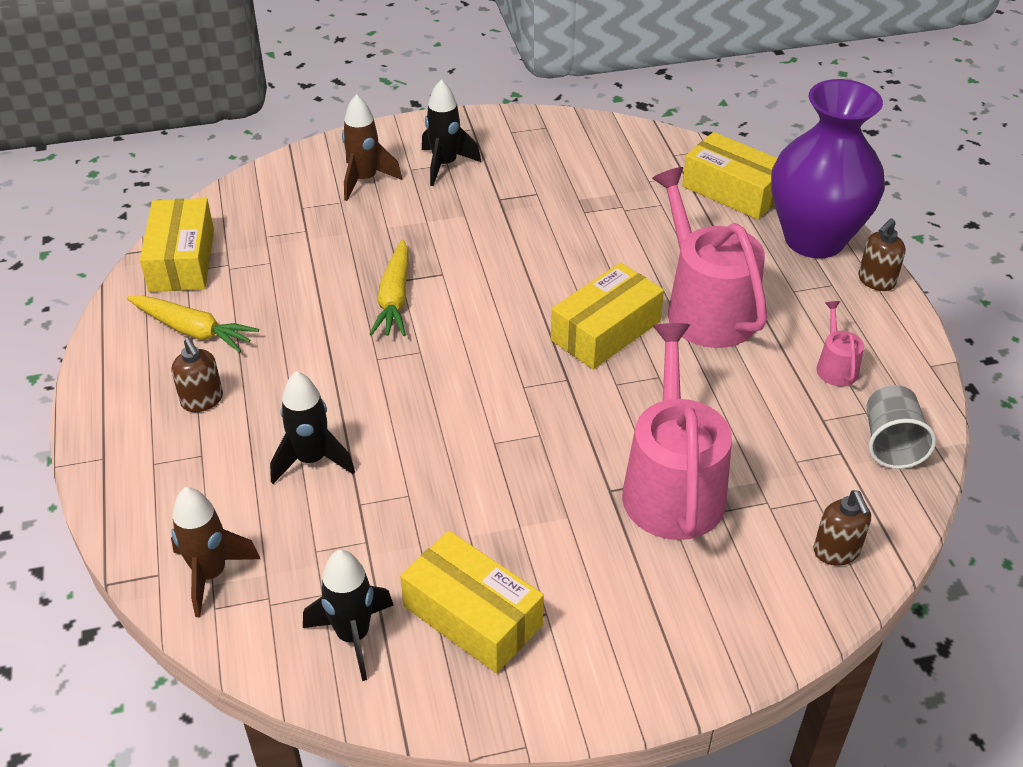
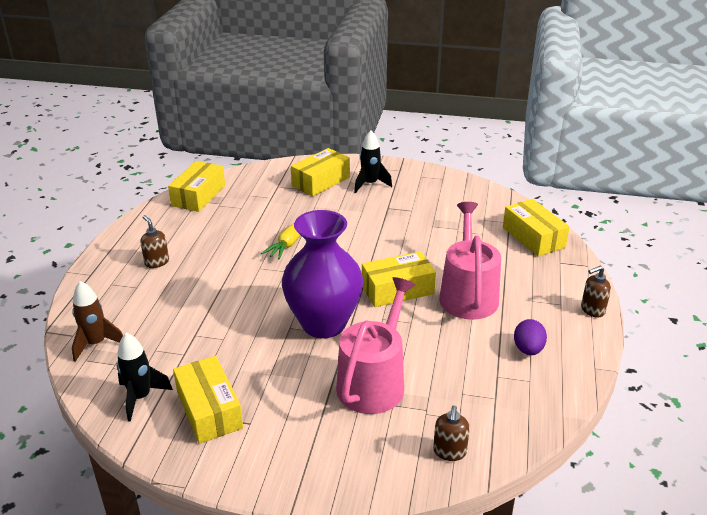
camera: 25 degrees right, 10 degrees down
yellow carrot [127,296,259,353] -> none
brown soap dispenser [172,338,223,412] -> brown soap dispenser turned 150 degrees clockwise [141,215,169,268]
black rocket [270,371,355,484] -> none
brown rocket [342,94,402,201] -> yellow box [291,148,350,196]
purple vase [771,79,885,258] -> purple vase moved to [282,210,363,338]
pink watering can [816,301,864,386] -> purple egg [514,319,547,355]
grey cup [867,385,936,469] -> none

